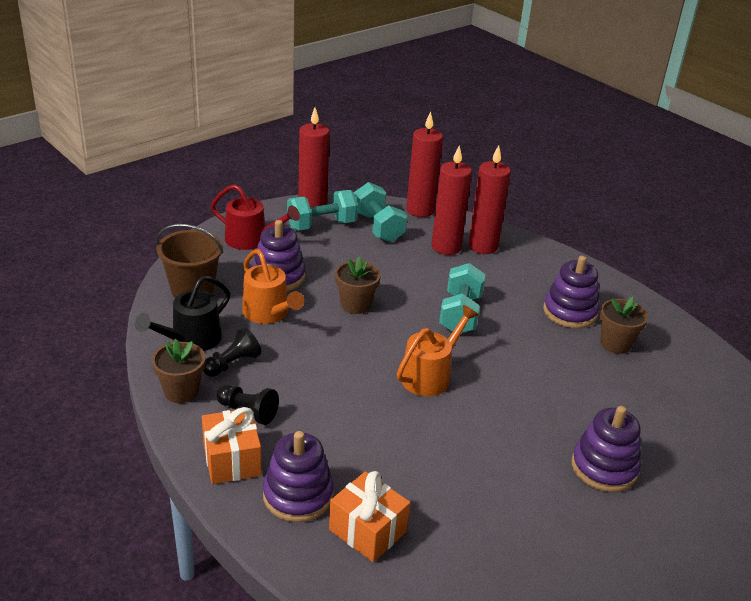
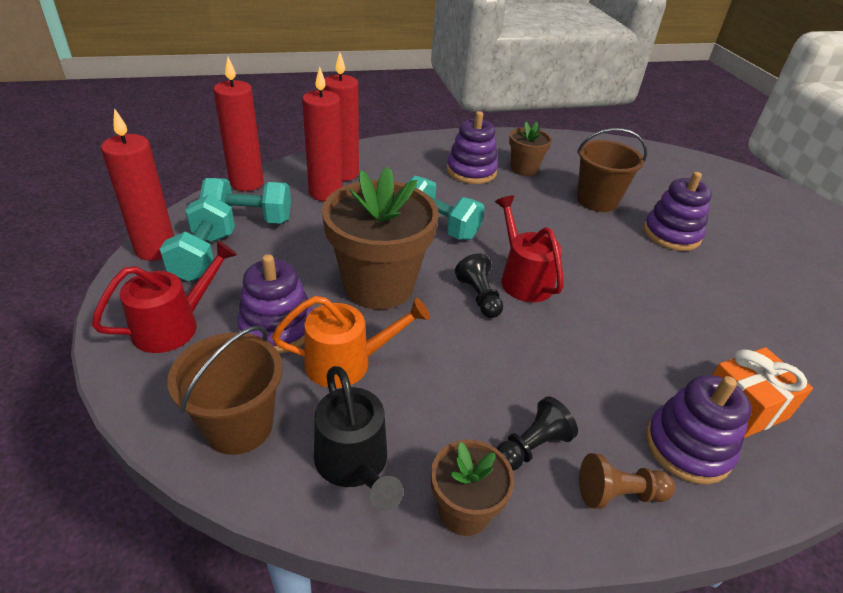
camera: 65 degrees left, 5 degrees up
orange gift [202,407,262,484] -> brown pawn [579,453,675,509]
black pawn [203,327,261,377] -> black pawn moved to [455,253,503,318]
brown flower pot [335,257,381,314] -> brown flower pot [322,167,439,309], size x1.93
orange watering can [397,305,478,396] -> red watering can [495,196,564,302]
none -> brown bucket [577,128,647,212]

